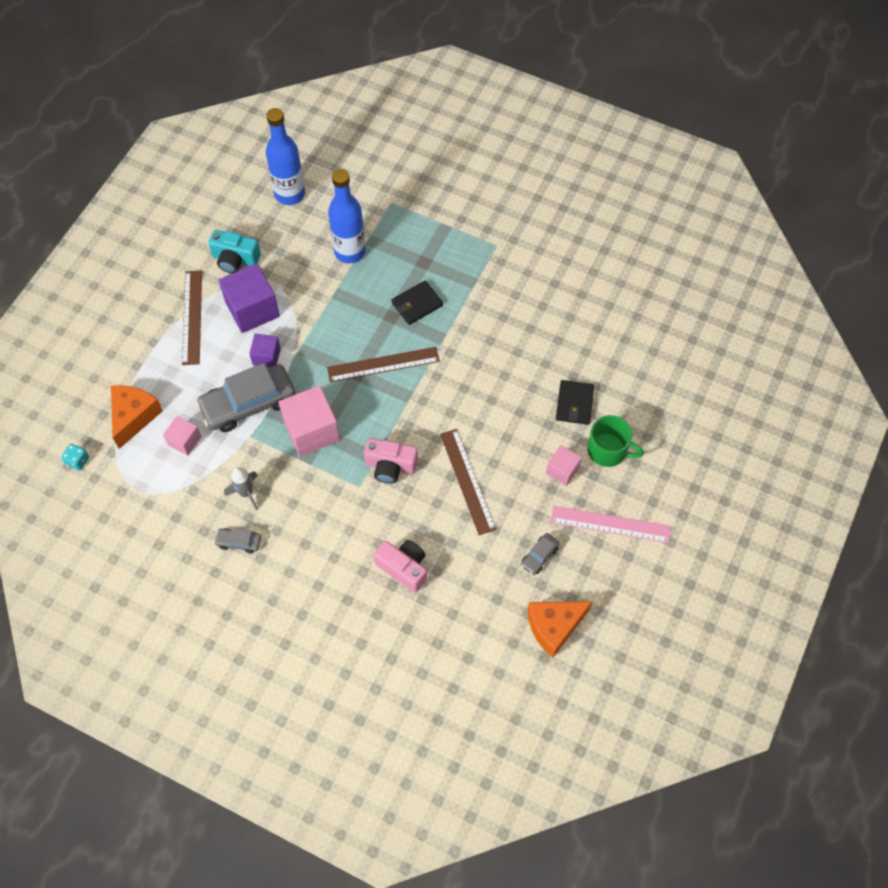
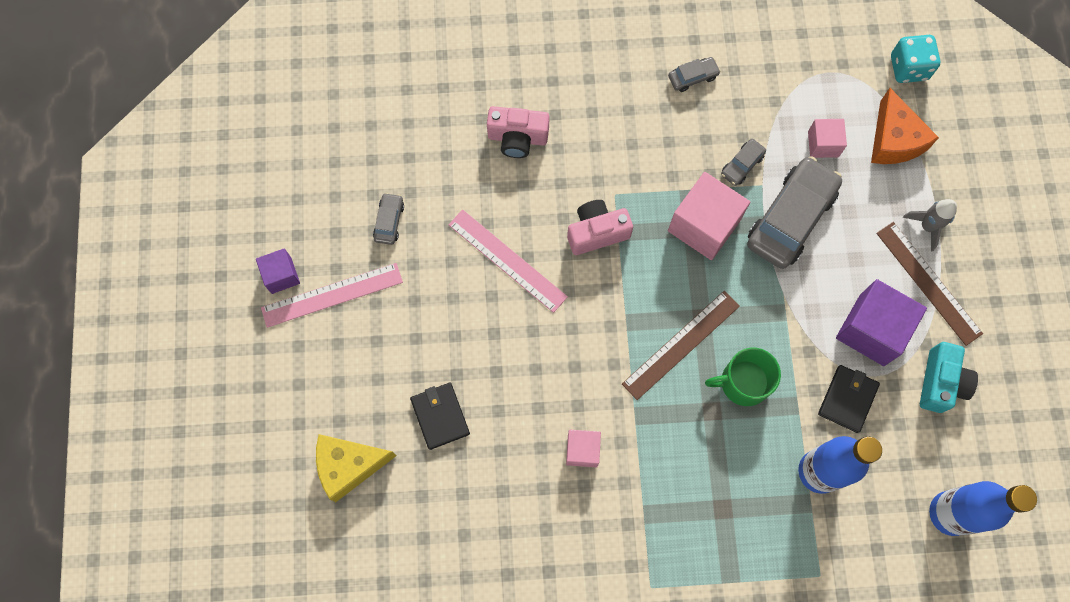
camera: 150 degrees right, 10 degrees up
turquoise dice [61,444,89,470] -> turquoise dice [891,35,940,83], size x1.66
turquoise camera [208,230,261,273] -> turquoise camera turned 120 degrees clockwise [920,342,978,413]
grey rocket [224,467,258,510] -> grey rocket moved to [903,199,957,251]
purple cube [249,333,281,367] -> purple cube moved to [256,248,300,294]
black wallet [391,280,443,325] -> black wallet moved to [818,365,880,433]
brown ruler [440,429,496,535] -> pink ruler [448,210,568,313]
orange cheese [527,601,593,657] -> none
pink cube [546,445,582,486] -> pink cube moved to [566,430,601,467]
green mug [587,415,644,467] -> green mug moved to [705,348,781,406]
none -> yellow cheese [316,434,396,502]
none -> grey car [721,139,766,186]

